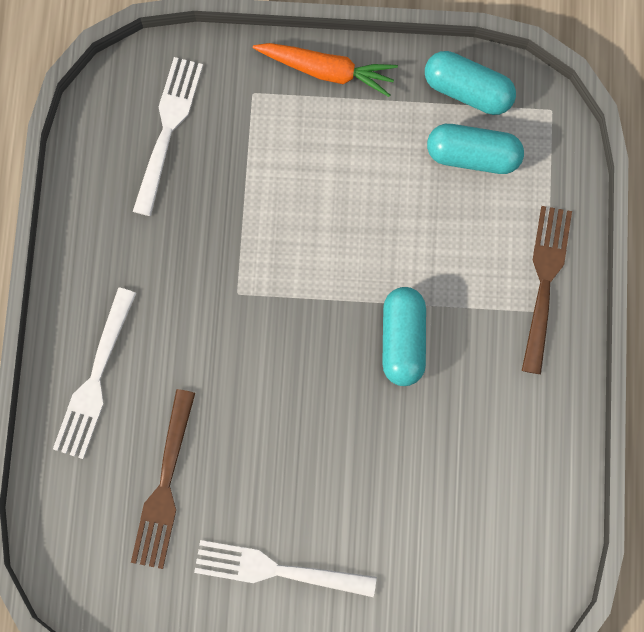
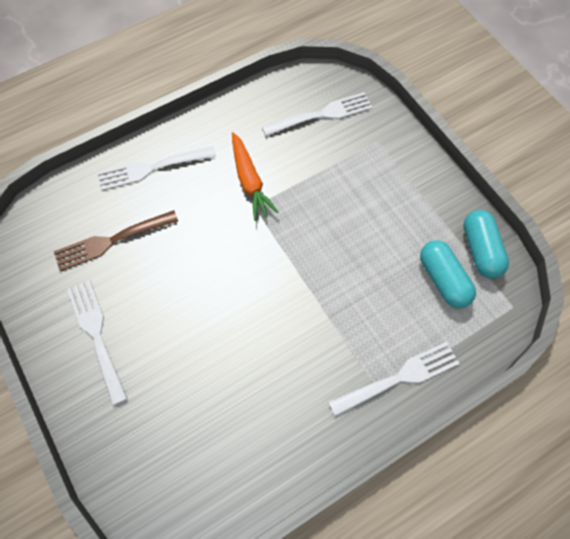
camera: 55 degrees right, 10 degrees down
orange carrot [253,43,398,97] -> orange carrot moved to [232,132,279,221]
turquoise capsule [382,287,426,386] -> none
brown fork [522,206,572,374] -> white fork [328,342,460,417]

